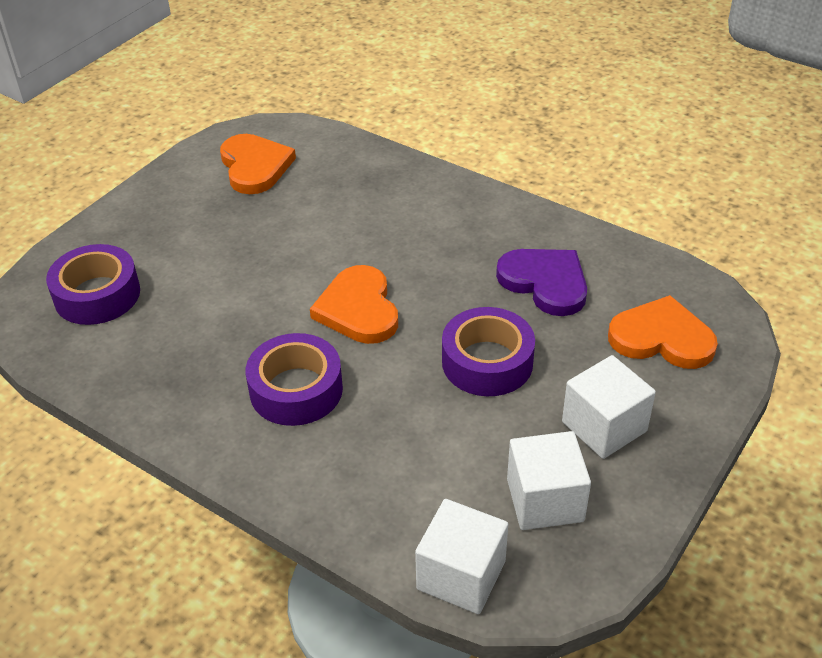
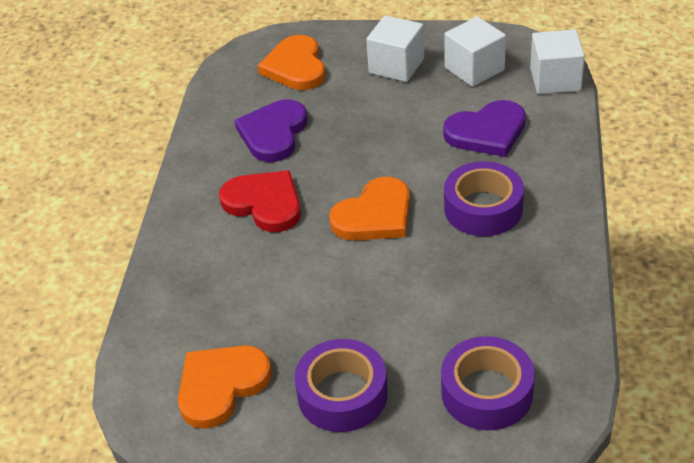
camera: 115 degrees left, 0 degrees up
purple tape [442,307,535,396] -> purple tape moved to [294,339,388,432]
none -> red heart [219,170,301,232]
none -> purple heart [443,100,526,157]

